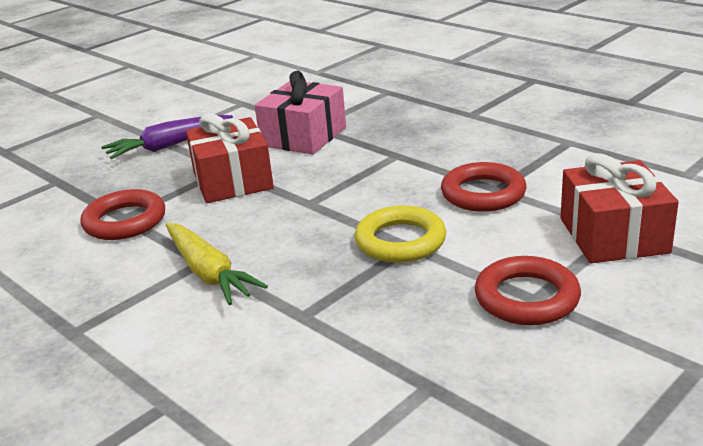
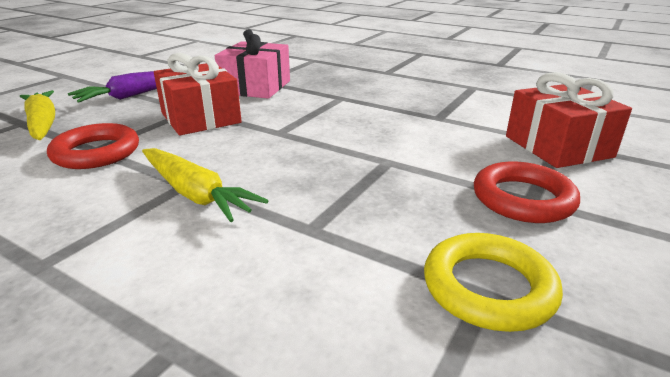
camera: 15 degrees left, 0 degrees up
yellow ring [354,205,446,263] -> yellow ring moved to [424,233,563,332]
red ring [441,162,527,212] -> none
none -> yellow carrot [20,90,55,140]

